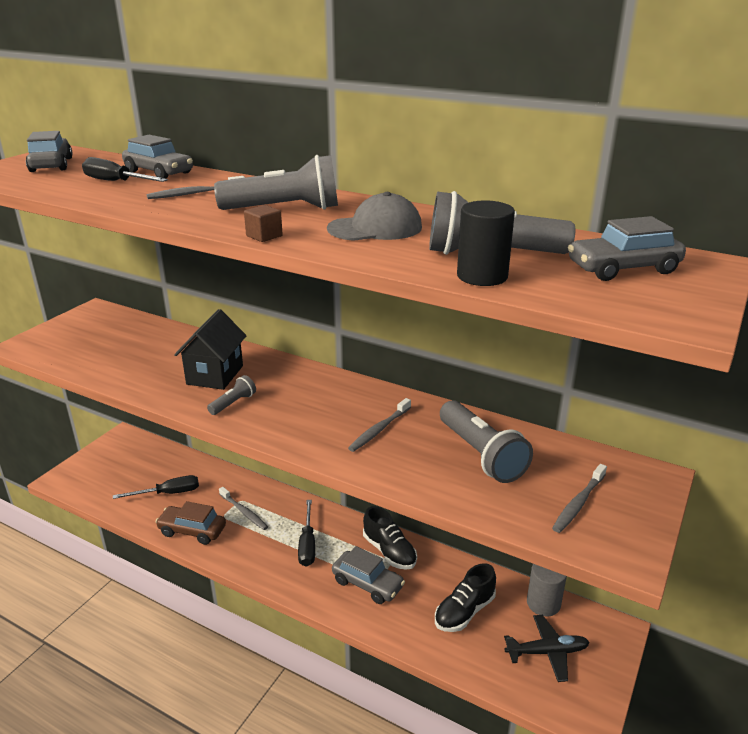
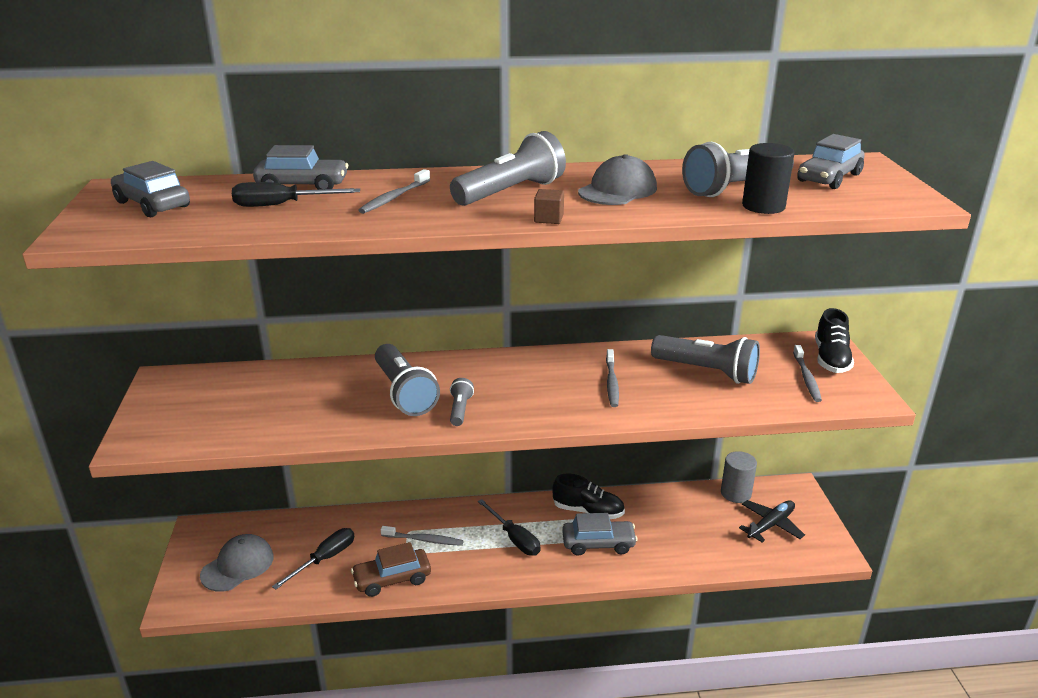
camera: 35 degrees left, 0 degrees up
black house [174,309,247,390] -> grey flashlight [375,344,440,416]
black shoe [435,563,496,632] -> black shoe moved to [815,308,854,373]
none -> grey cap [200,534,274,592]

